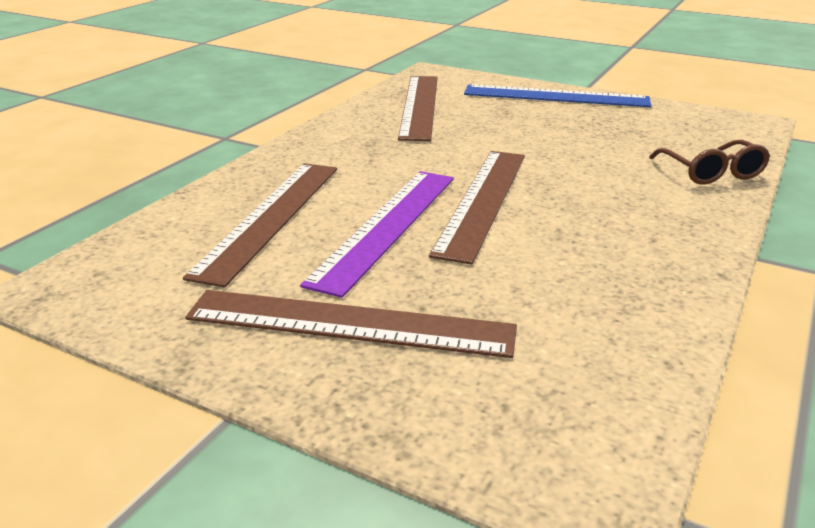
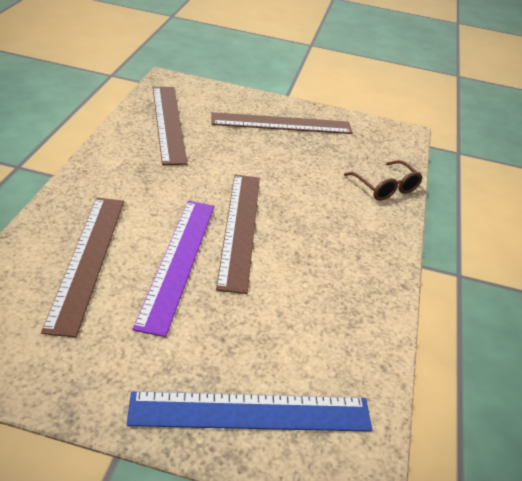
camera: 20 degrees left, 10 degrees up
brown ruler [185,290,517,358] -> brown ruler moved to [211,112,353,134]
blue ruler [464,84,651,107] -> blue ruler moved to [126,391,372,432]

